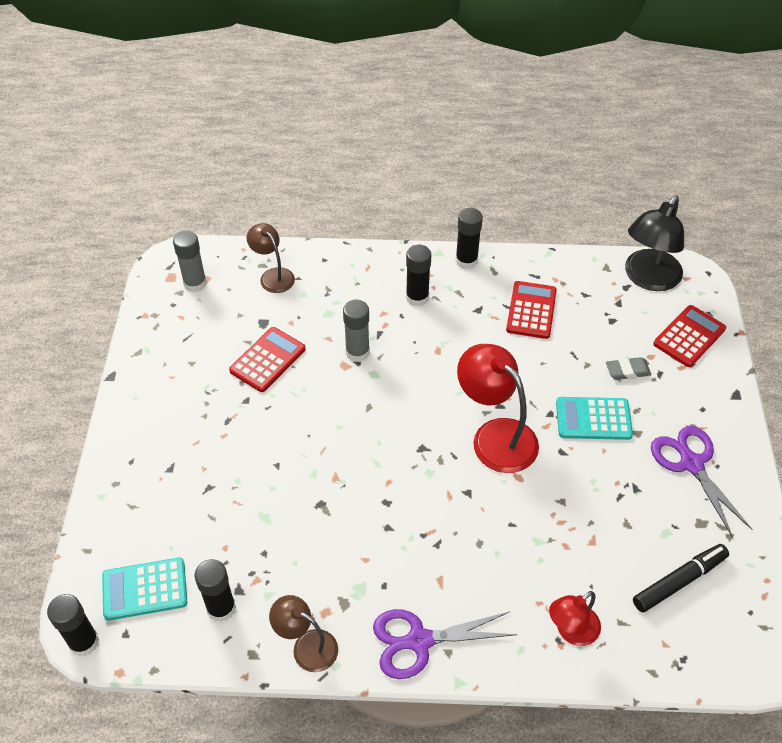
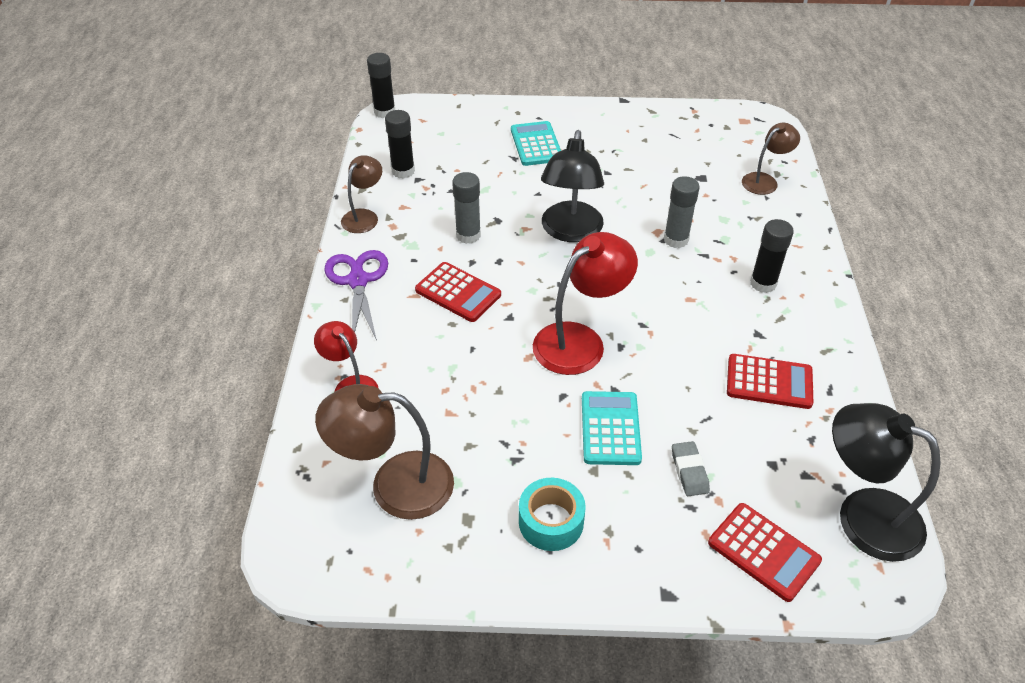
camera: 90 degrees right, 5 degrees down
turquoise calculator [102,557,187,621] -> turquoise calculator moved to [511,121,561,166]
grey glue stick [173,230,207,292] -> grey glue stick moved to [452,172,481,244]
red calculator [229,327,306,392] -> red calculator moved to [415,262,501,322]
black glue stick [455,208,483,269] -> none
black marker [633,544,729,613] -> brown lamp [315,384,454,520]
purple scissors [651,426,753,538] -> turquoise tape [519,478,586,551]
none -> black lamp [541,130,604,242]

